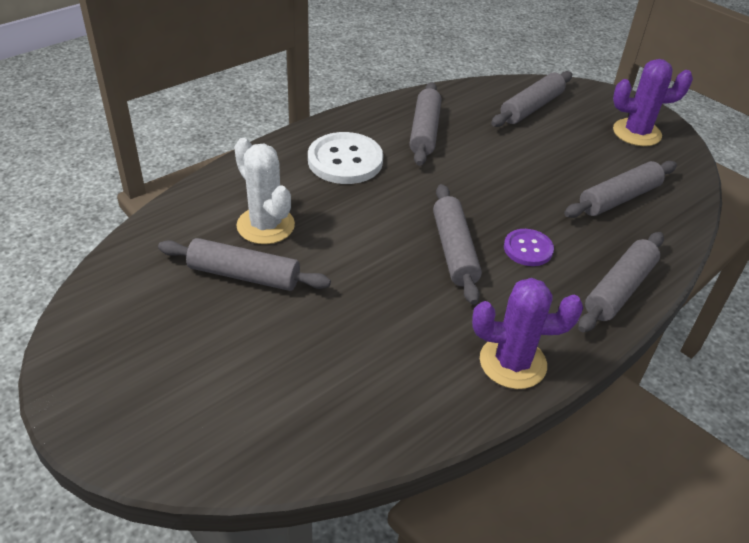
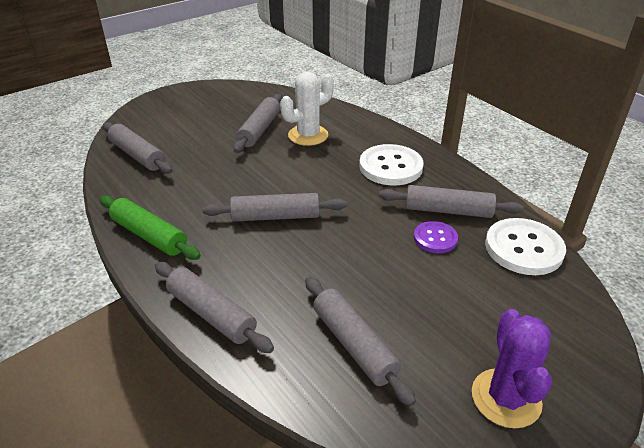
camera: 95 degrees right, 5 degrees down
purple cactus [472,278,583,389] -> green rolling pin [100,195,201,260]
grey rolling pin [491,71,573,127] -> grey rolling pin moved to [103,122,173,174]
purple button [504,229,554,266] -> purple button moved to [414,221,458,253]
none -> white button [485,218,566,275]

